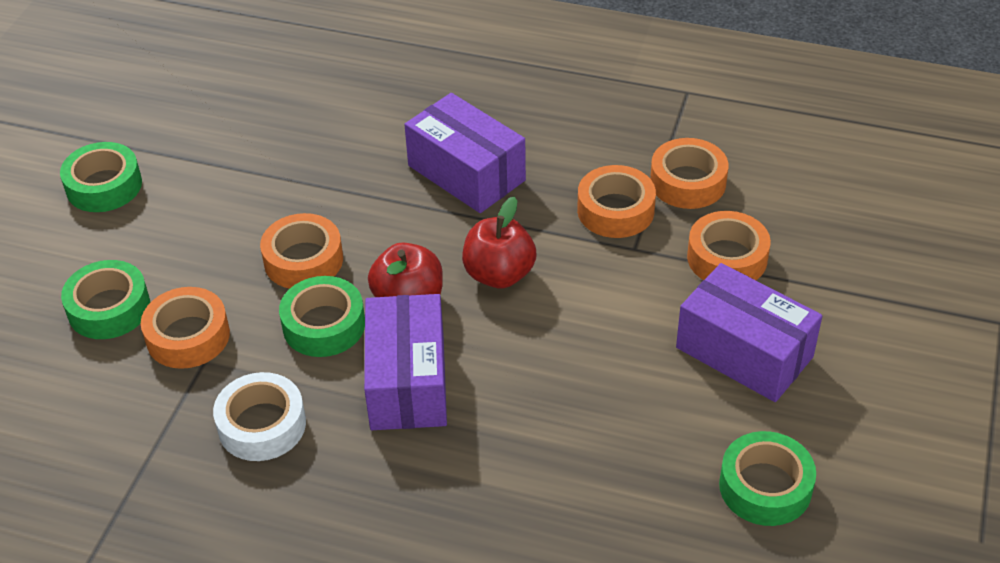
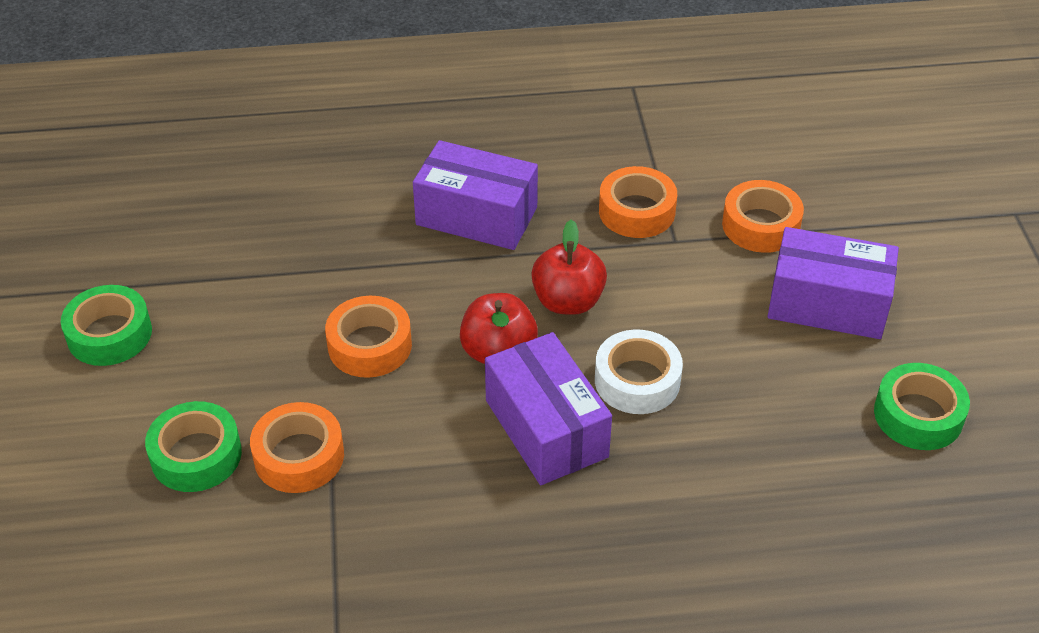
camera: 25 degrees left, 0 degrees up
white tape [213,372,306,461] -> white tape moved to [595,329,683,414]
green tape [279,276,365,357] -> none
orange tape [650,138,728,209] -> none

